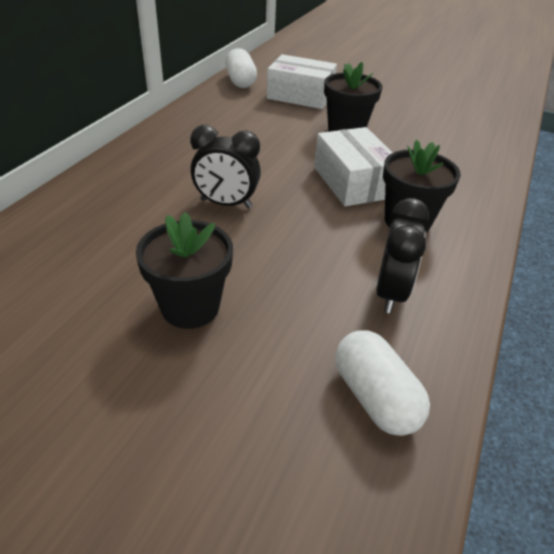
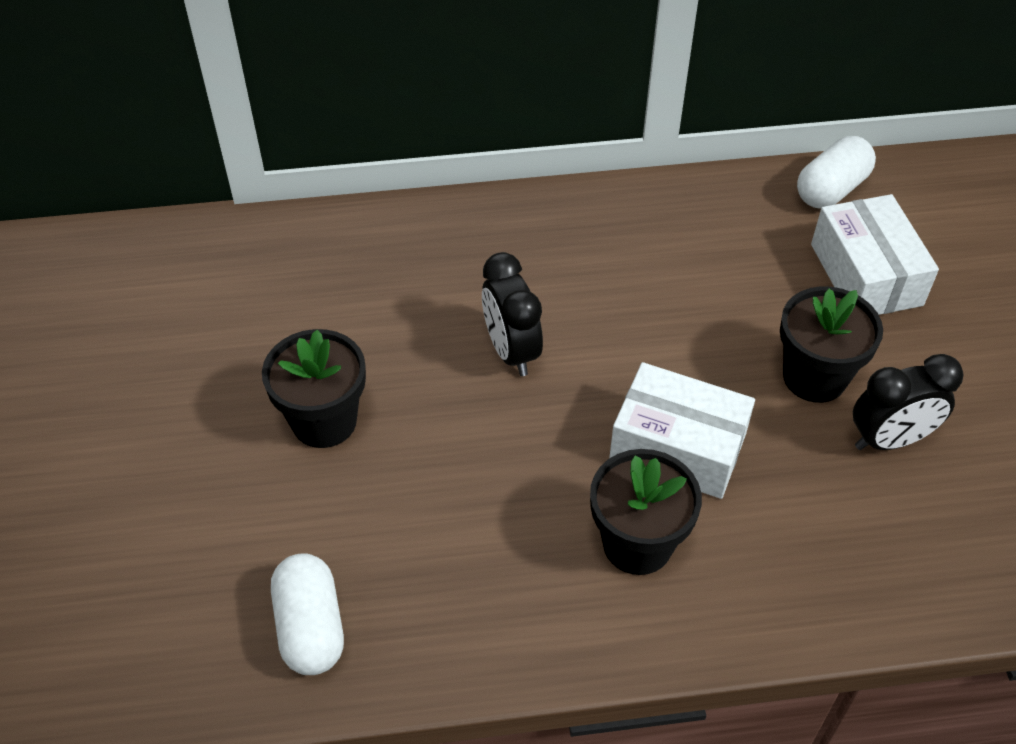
camera: 60 degrees right, 10 degrees up
white box [314,127,392,206] -> white box turned 75 degrees clockwise [609,362,755,499]
white capsule [335,330,430,436] -> white capsule turned 45 degrees counterclockwise [271,553,344,675]
black clock [376,198,429,314] -> black clock moved to [853,354,963,450]

